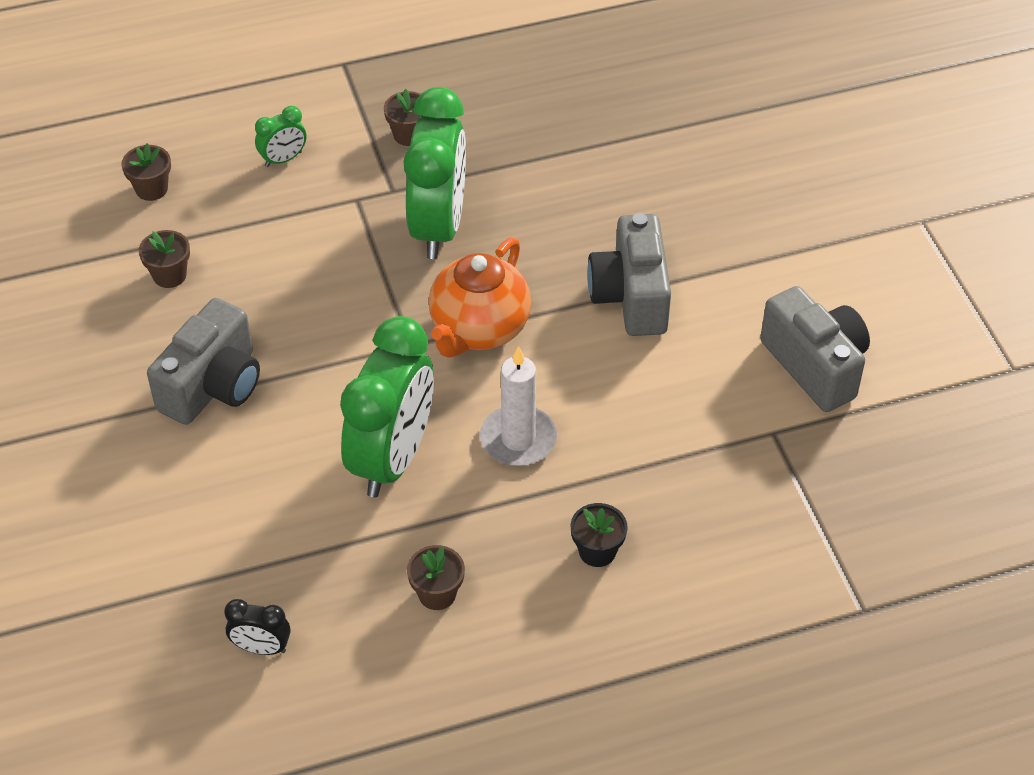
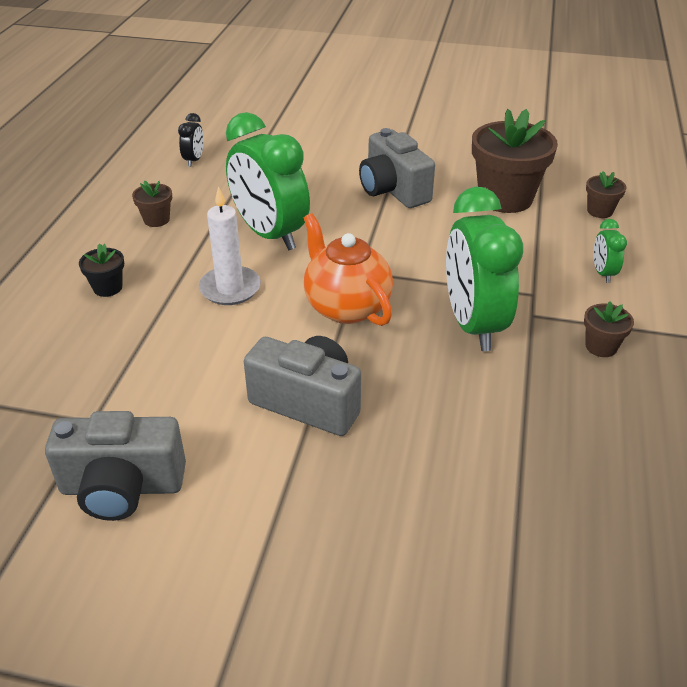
camera: 120 degrees right, 10 degrees down
brown flower pot [139,230,190,288] -> brown flower pot [472,109,558,213], size x2.17
black clock [224,599,290,655] -> black clock turned 150 degrees clockwise [178,113,204,167]
green clock [403,87,466,259] -> green clock turned 45 degrees clockwise [446,187,523,351]

